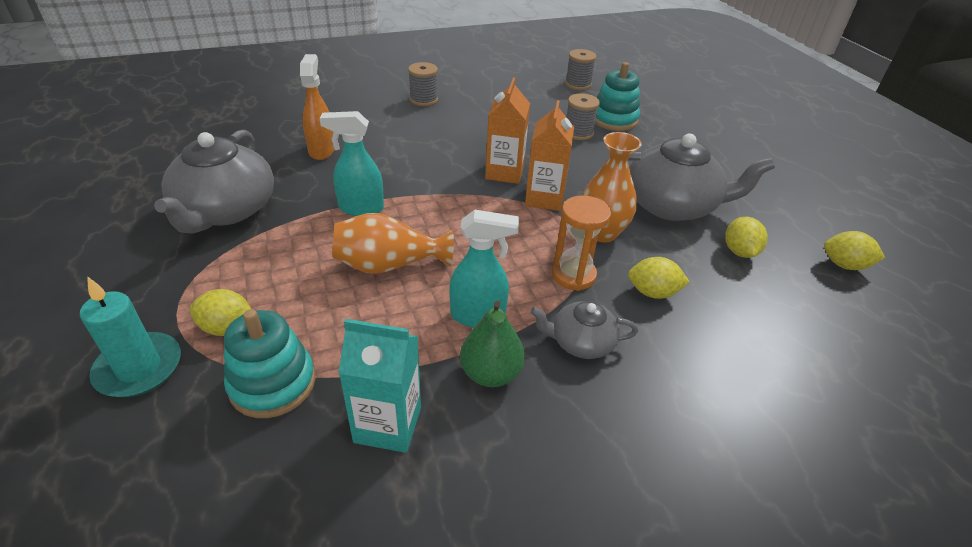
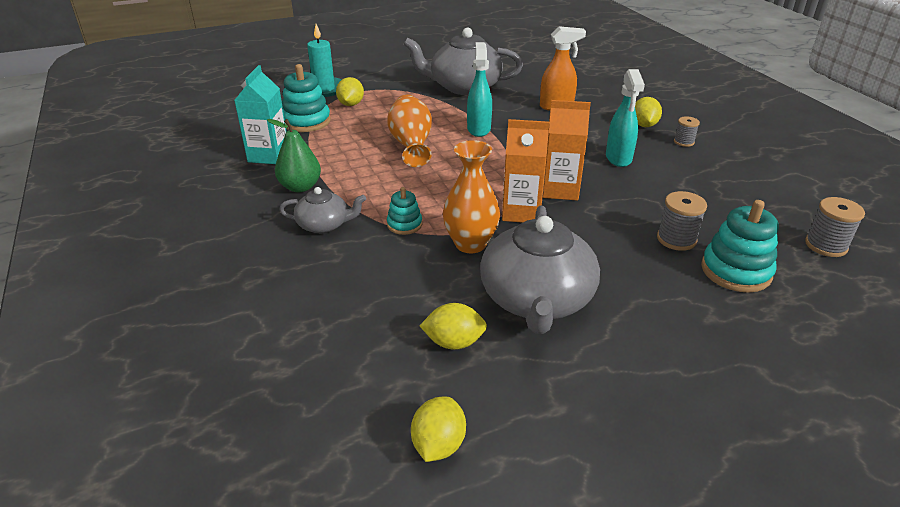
camera: 90 degrees right, 5 degrees down
grey spool [408,62,438,106] -> grey spool [674,116,700,147], size x0.65
turquoise spray bottle [449,210,519,327] -> turquoise spray bottle moved to [606,69,645,167]
grey teapot [530,301,638,359] -> grey teapot turned 90 degrees clockwise [279,187,366,233]
orange hourglass [552,195,611,291] -> turquoise stacking toy [387,187,422,235]
yellow lemon [628,257,690,299] -> yellow lemon moved to [635,97,662,127]

